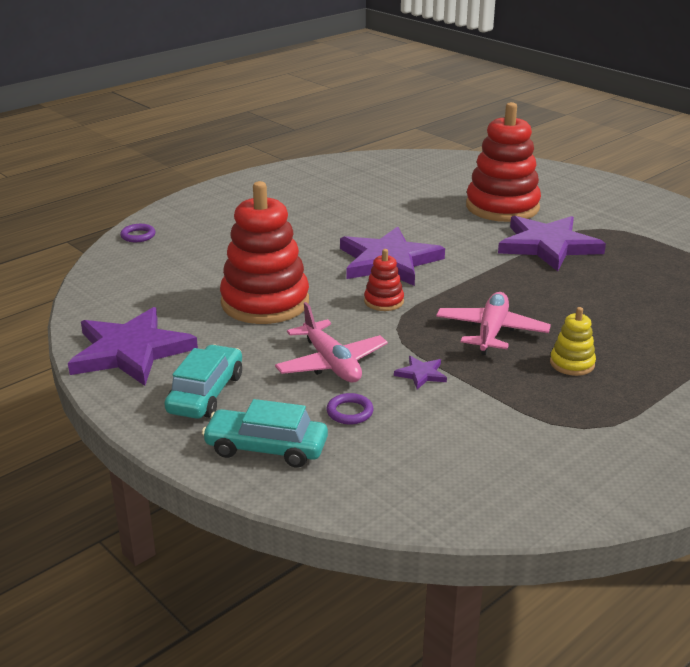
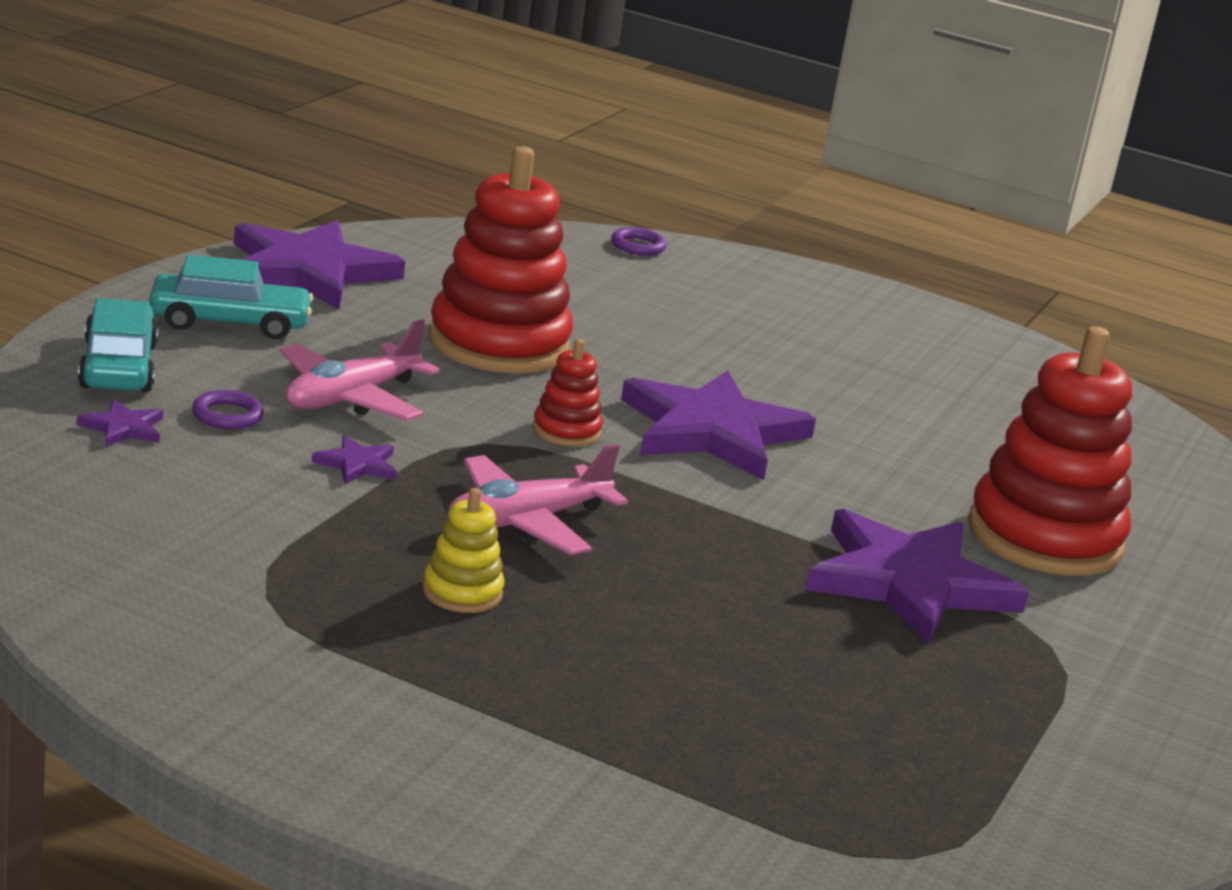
camera: 65 degrees right, 5 degrees down
pink plane [436,292,551,355] -> pink plane turned 150 degrees clockwise [447,444,628,555]
none -> purple star [77,399,163,447]

